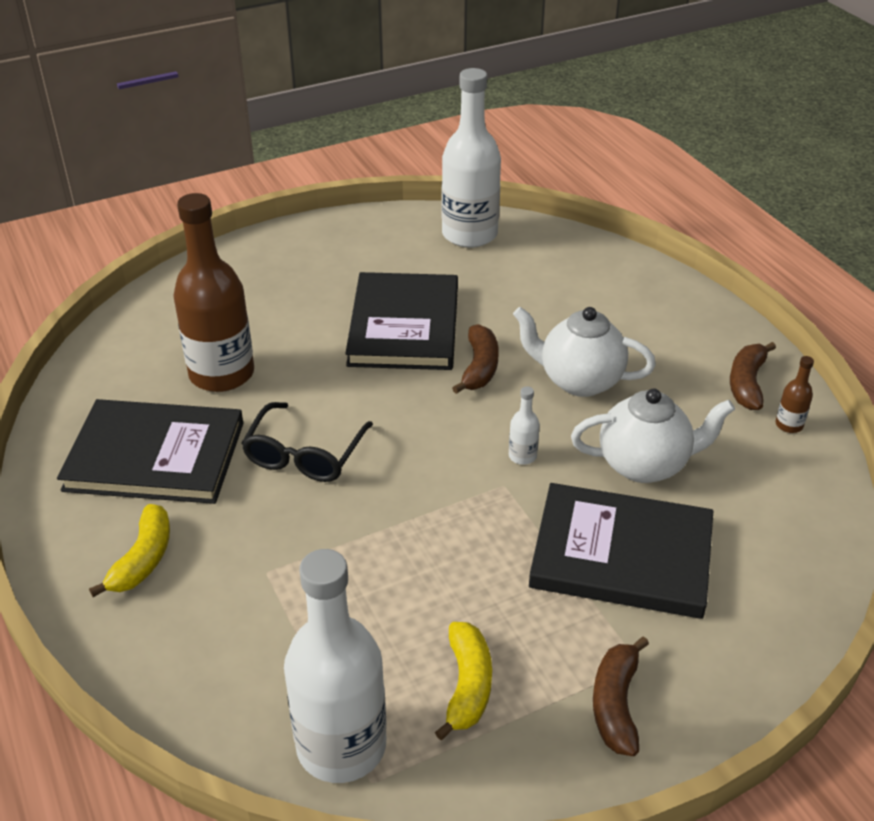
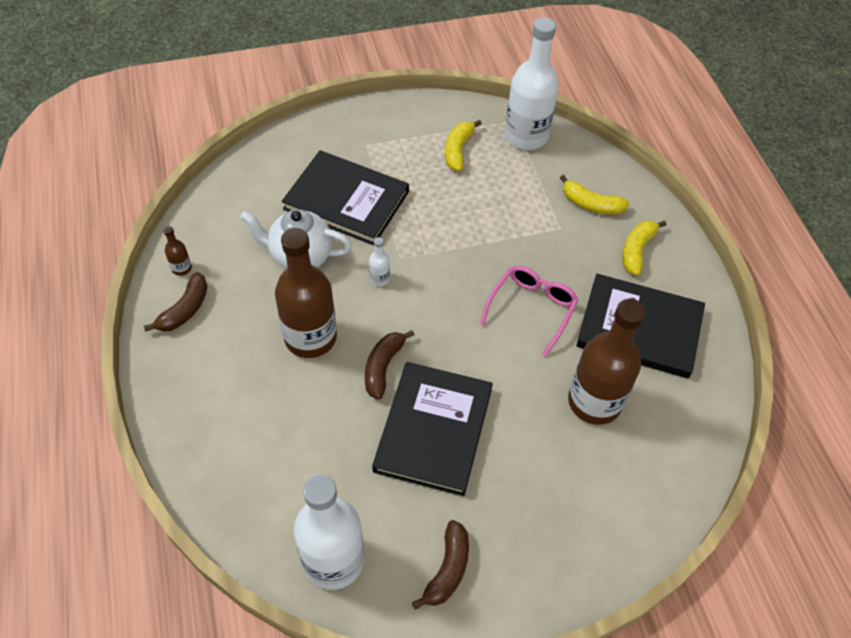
camera: 170 degrees left, 15 degrees up
black glasses [241,402,373,482] -> pink glasses [480,265,579,357]
white teapot [513,307,656,397] -> brown bottle [275,228,337,358]
brown banana [593,636,649,756] -> brown banana moved to [412,520,469,610]
none -> yellow banana [560,175,630,215]

